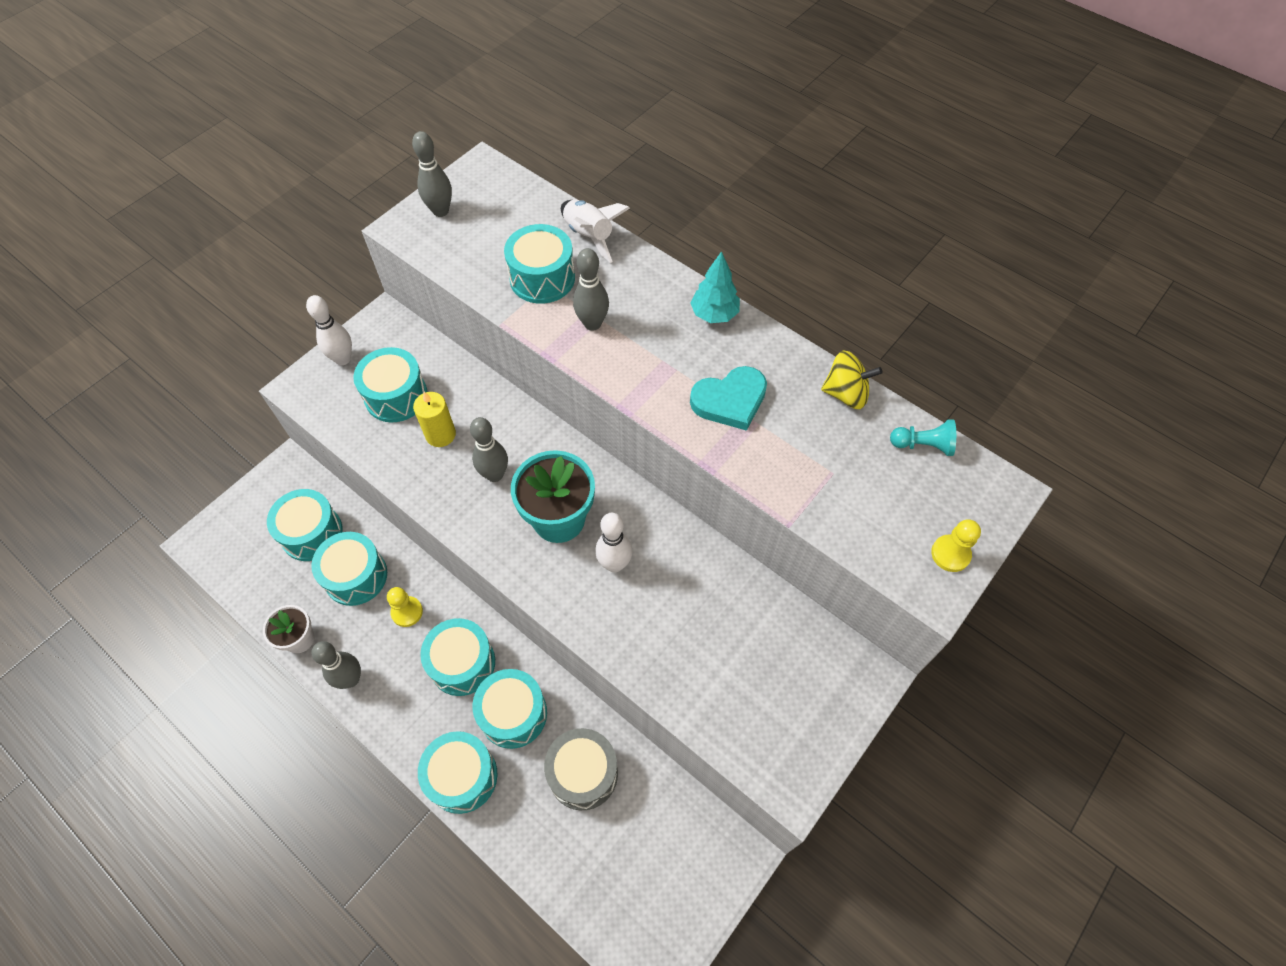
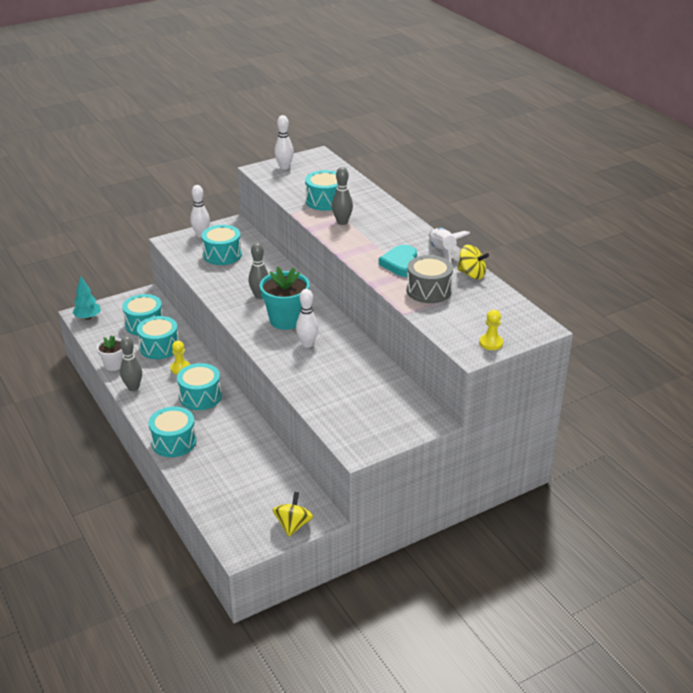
camera: 20 degrees right, 25 degrees down
grey bowling pin [412,131,452,217] -> white bowling pin [274,115,294,170]
yellow candle [413,392,456,447] -> none
turquoise drum [473,669,547,749] -> none
grey drum [544,728,618,810] -> grey drum moved to [407,255,453,303]
white rocket [561,200,630,263] -> white rocket moved to [429,228,470,262]
turquoise tree [690,251,740,323] -> turquoise tree moved to [72,276,101,320]
turquoise heart [690,366,767,431] -> turquoise heart turned 90 degrees clockwise [379,245,417,277]
turquoise pawn [890,419,956,456] -> none
none -> yellow spinning top [273,492,313,537]

